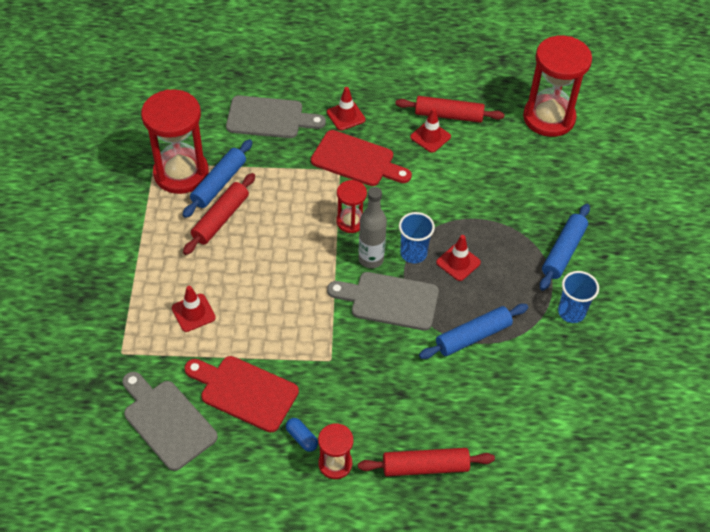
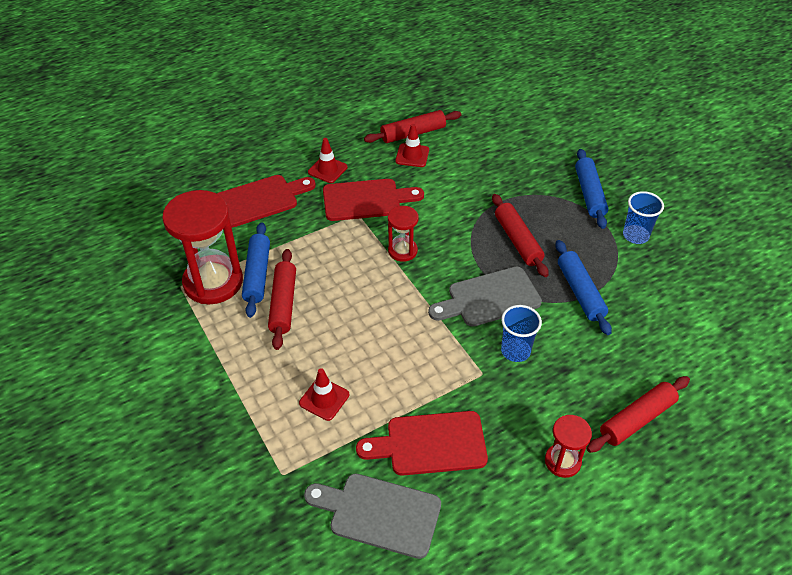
camera: 30 degrees left, 5 degrees down
grey cutting board [226,95,326,138] -> red cutting board [217,175,316,227]
blue capsule [286,418,318,452] -> none
grey bottle [359,187,387,268] -> none
blue cup [399,212,435,263] -> blue cup moved to [501,305,542,362]
blue rolling pin [419,304,528,359] -> blue rolling pin turned 45 degrees counterclockwise [555,240,612,335]
red traffic cone [436,235,481,281] -> red rolling pin [492,194,549,277]
red hourglass [523,36,592,137] -> none

